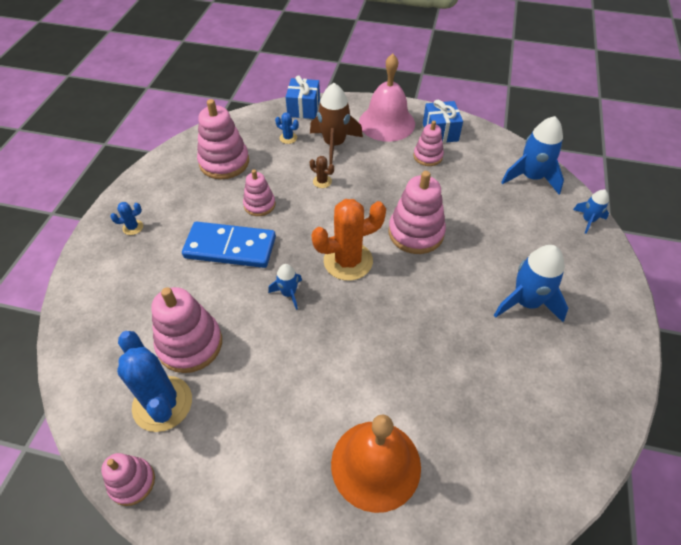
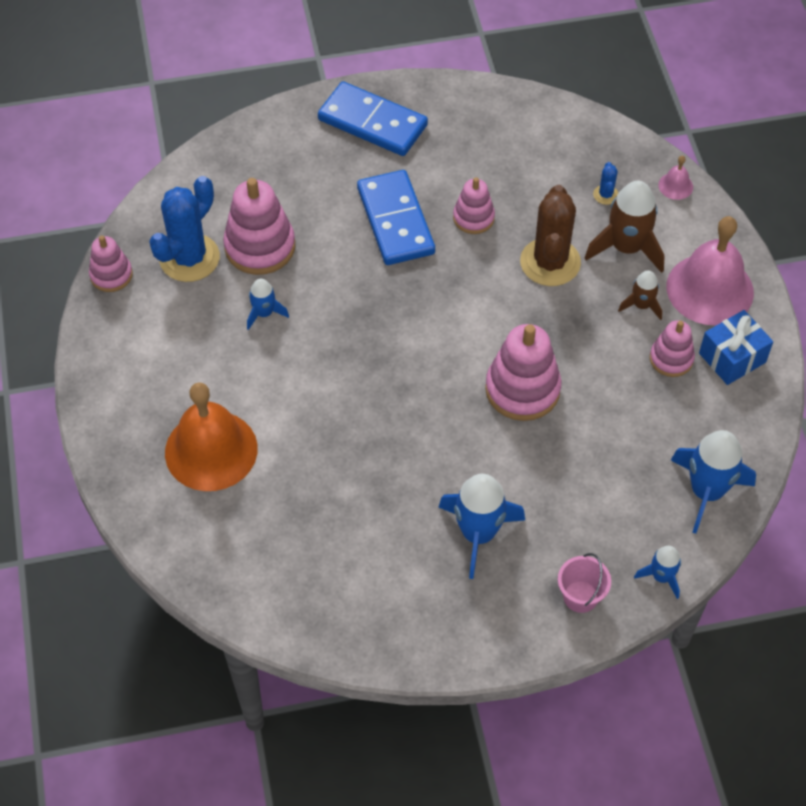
camera: 65 degrees right, 5 degrees up
blue cactus [110,202,143,235] -> blue domino [318,82,428,156]
pink stacking toy [197,99,249,179] -> none
blue rocket [268,264,302,310] -> blue rocket moved to [247,279,289,330]
blue gift [286,75,320,119] -> pink bell [658,156,693,200]
brown cactus [310,156,334,188] -> brown cactus [520,185,581,286], size x2.30
orange cactus [311,199,386,281] -> none
none -> pink bucket [558,553,611,613]
none -> brown rocket [618,270,662,320]

